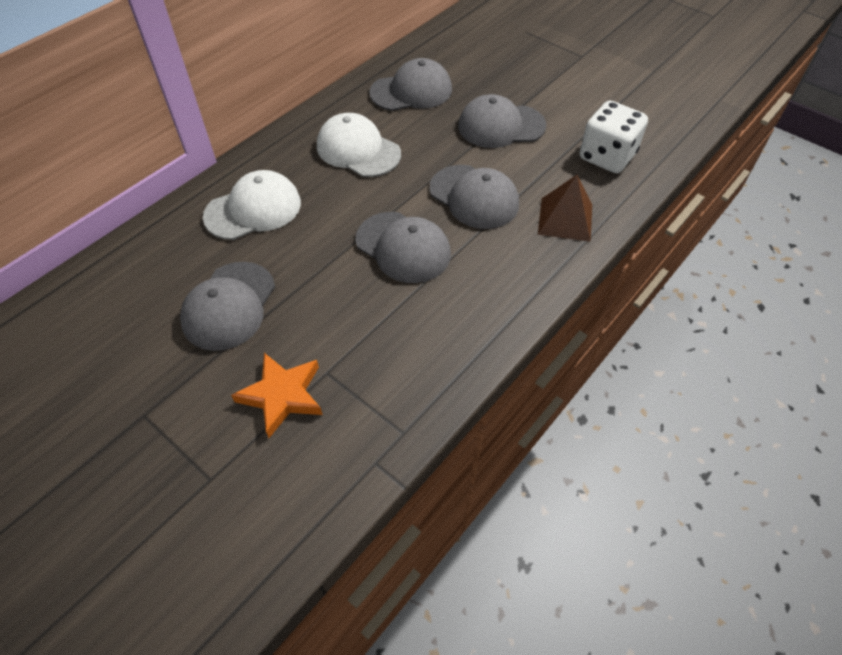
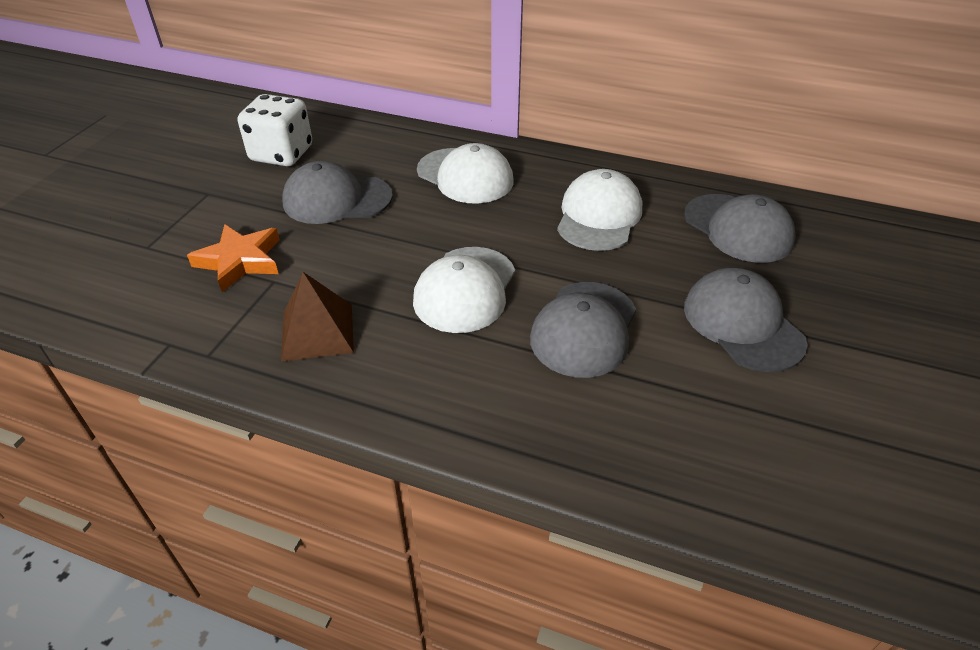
camera: 70 degrees right, 10 degrees down
grey cap [355,212,451,283] -> white cap [413,247,515,333]
brown pyramid [538,175,592,242] -> brown pyramid moved to [281,272,354,361]
white dice [580,101,648,173] -> white dice moved to [238,94,312,166]

